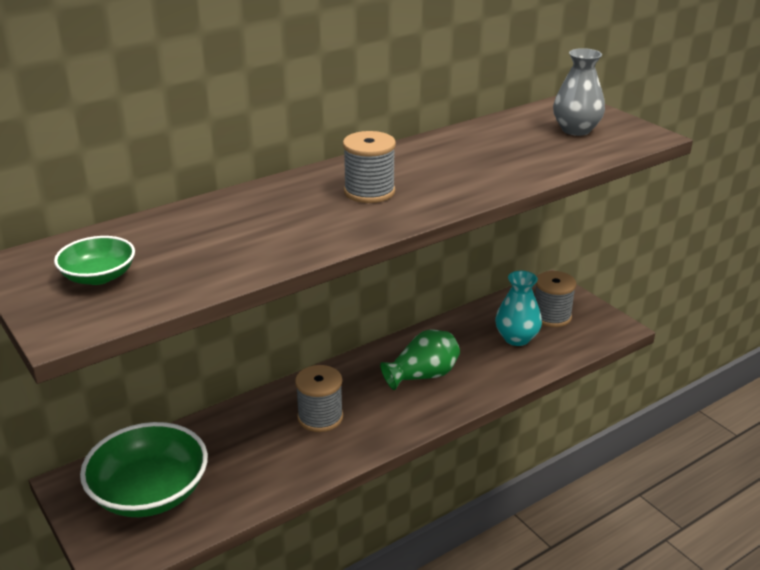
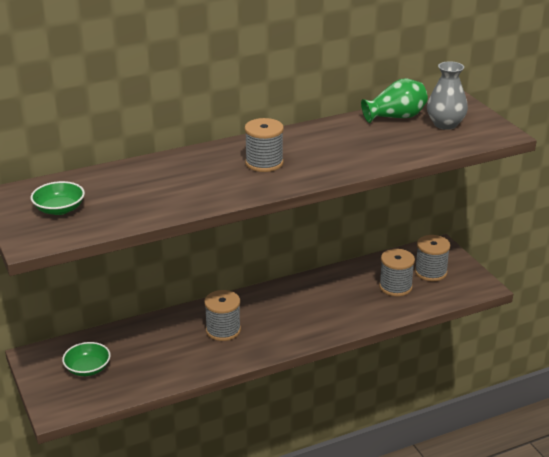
camera: 10 degrees right, 0 degrees up
green bowl [80,422,208,517] -> green bowl [62,342,111,376], size x0.53
green vase [380,329,460,390] -> green vase moved to [361,78,428,123]
turquoise vase [495,271,542,346] -> grey spool [379,249,415,296]

